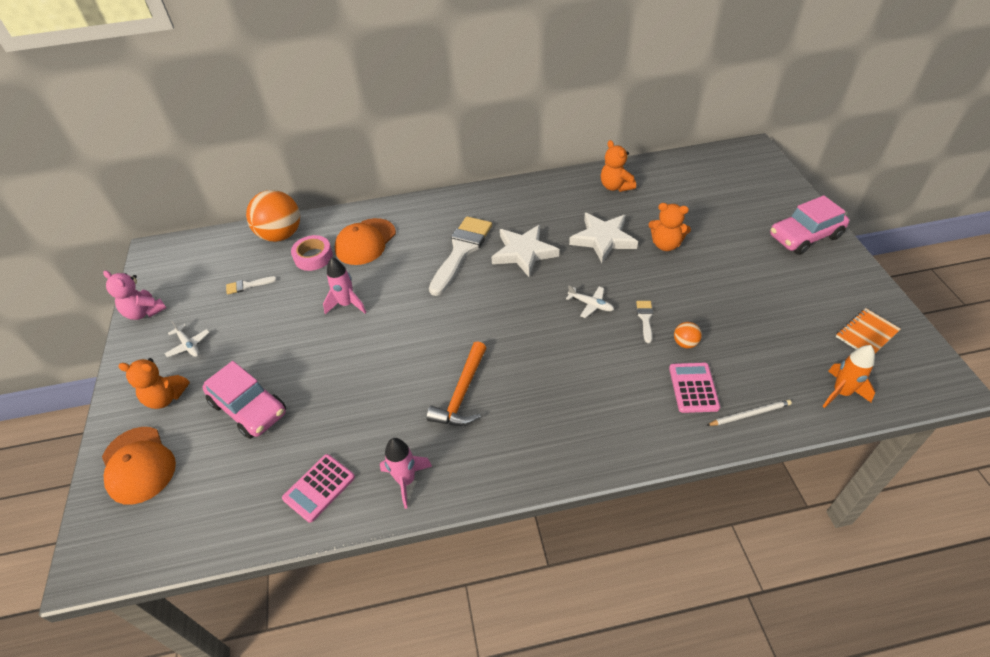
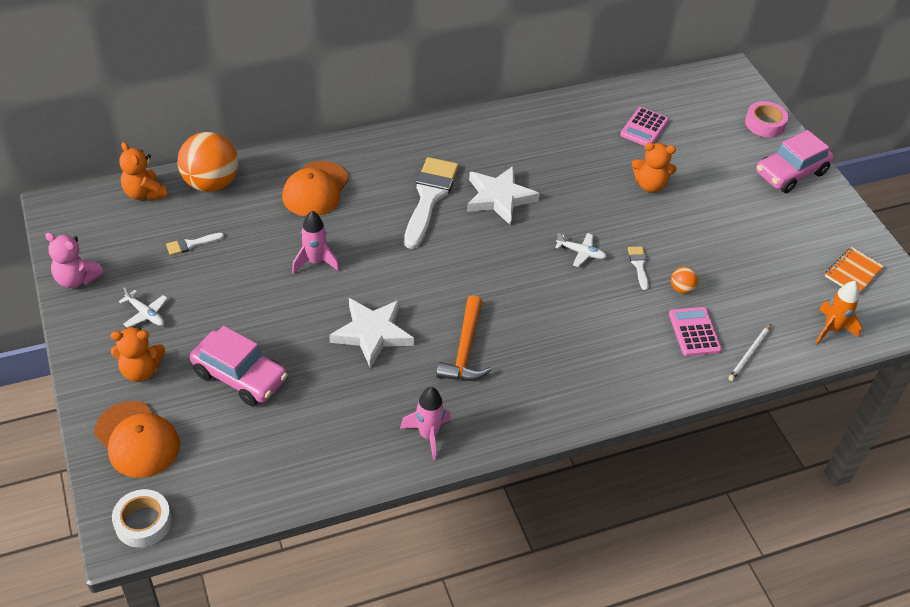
camera: 15 degrees left, 0 degrees up
pink calculator [282,454,355,523] -> pink calculator moved to [620,107,669,146]
pink tape [291,235,333,271] -> pink tape moved to [745,101,788,137]
white star [569,213,638,263] -> white star moved to [329,298,414,368]
orange teddy bear [601,140,636,192] -> orange teddy bear moved to [119,142,168,201]
white pencil [706,399,792,426] -> white pencil turned 150 degrees clockwise [729,324,771,381]
none -> white tape [112,489,172,547]

